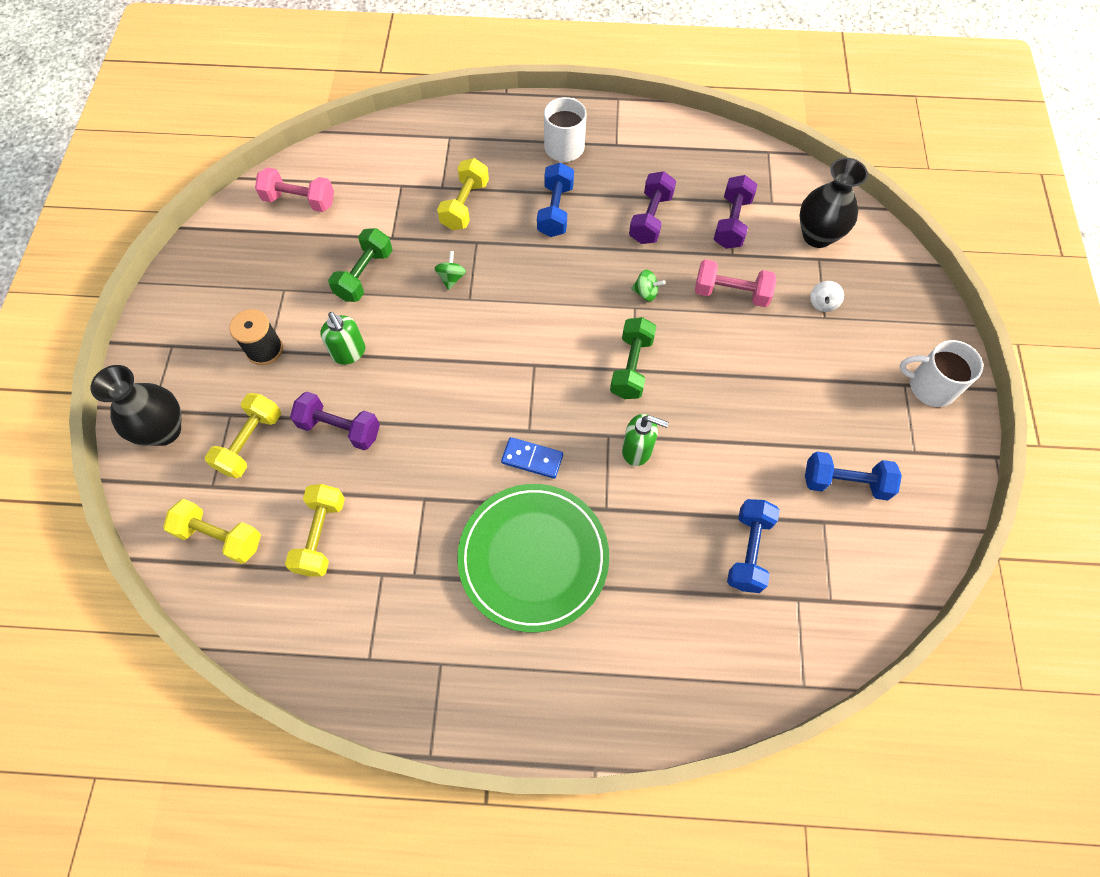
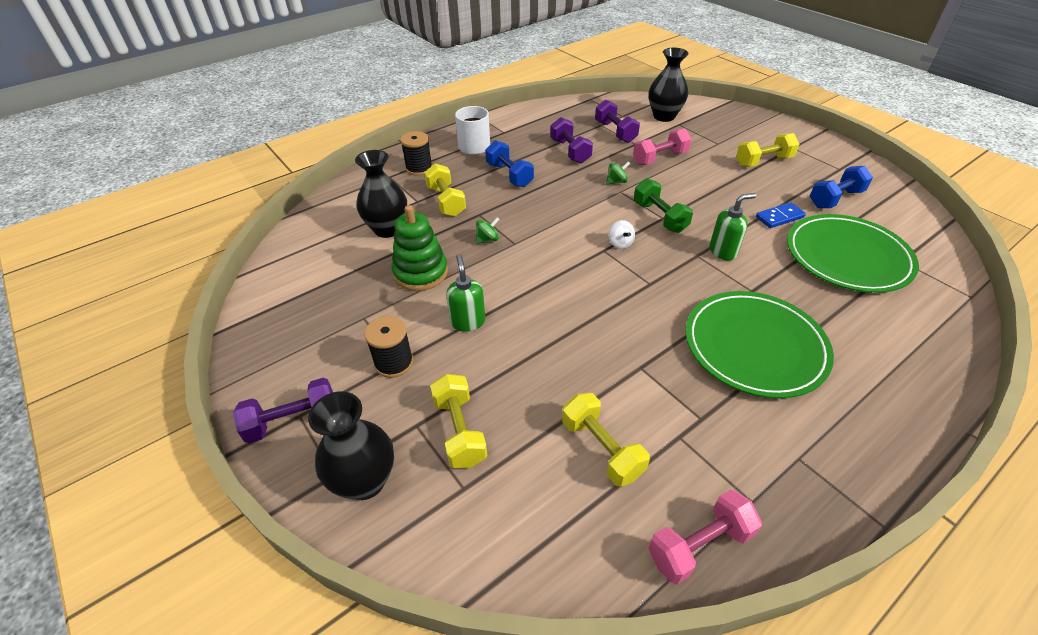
camera: 40 degrees left, 20 degrees down
yellow dumbbell [163,499,261,564] -> yellow dumbbell moved to [736,133,799,167]
pink dumbbell [255,167,334,212] -> pink dumbbell moved to [648,490,762,585]
purple dumbbell [290,392,380,450] -> purple dumbbell moved to [233,378,333,443]
green soap dispenser [320,312,365,365] -> green soap dispenser turned 120 degrees counterclockwise [446,254,485,332]
green dumbbell [328,228,393,302] -> green stacking toy [392,205,448,291]
green spinning top [435,251,466,290] -> green spinning top turned 90 degrees clockwise [475,217,500,244]
blue domino [501,437,563,479] -> blue domino moved to [756,202,806,228]
blue dumbbell [727,499,780,593] -> green plate [787,214,919,293]
white spinning top [810,281,844,312] -> white spinning top moved to [609,220,635,249]
white mug [899,340,983,407] -> none
none -> black vase [355,150,407,238]
none -> black spool [400,131,433,176]

